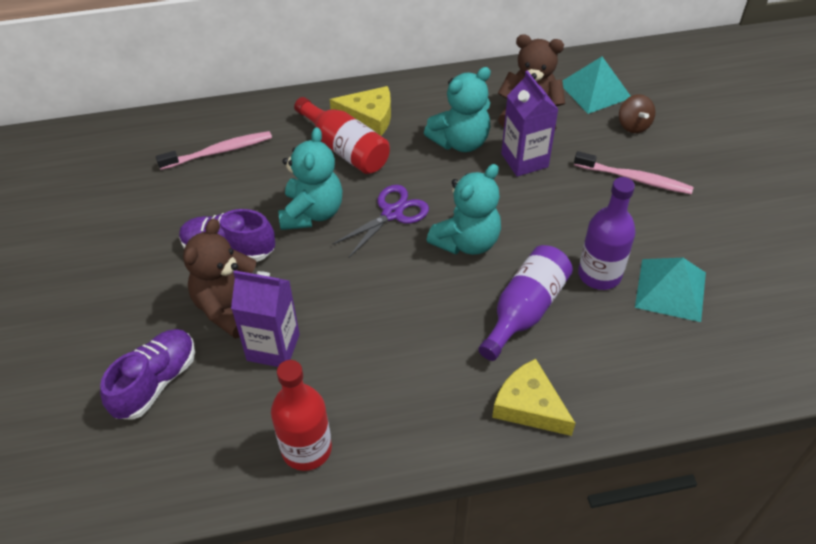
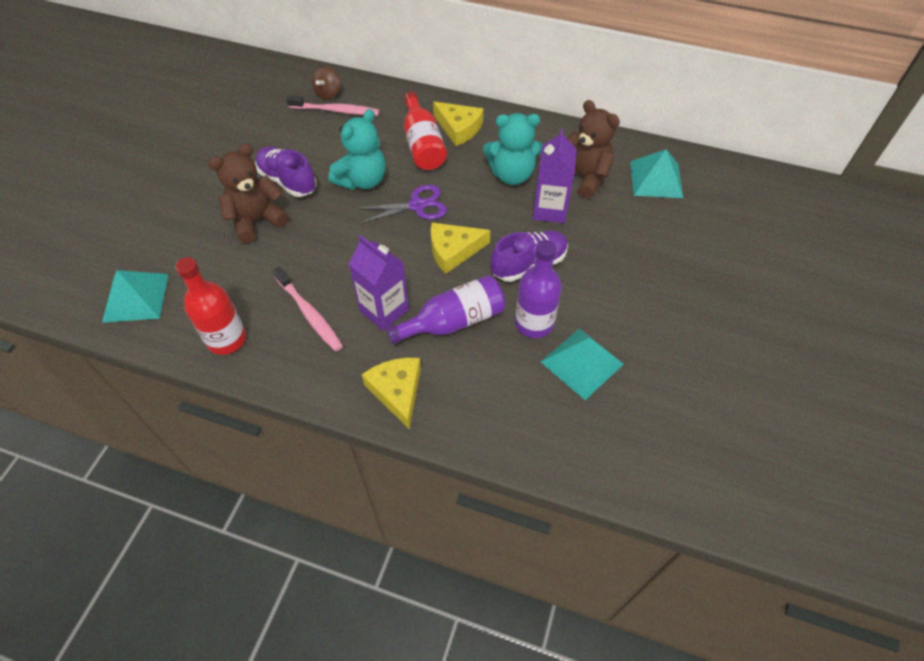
camera: 30 degrees right, 5 degrees up
purple shoe [100,329,195,420] -> purple shoe moved to [490,231,568,282]
purple carton [231,270,300,367] -> purple carton moved to [349,235,409,331]
turquoise teddy bear [427,164,501,255] -> yellow cheese [431,223,490,274]
pink toothbrush [574,151,694,194] -> pink toothbrush moved to [273,267,343,351]
brown spinning top [619,94,655,133] -> brown spinning top moved to [312,66,340,99]
none -> turquoise pyramid [102,270,168,323]

